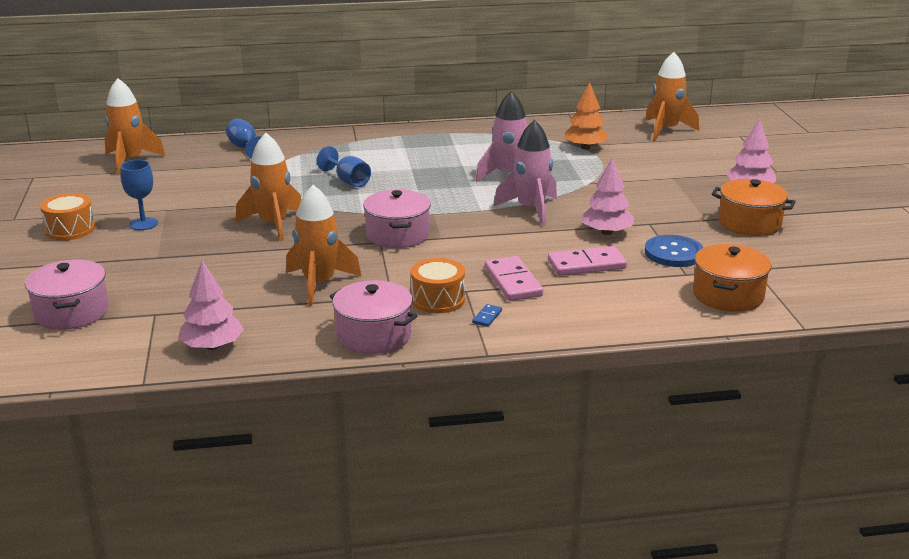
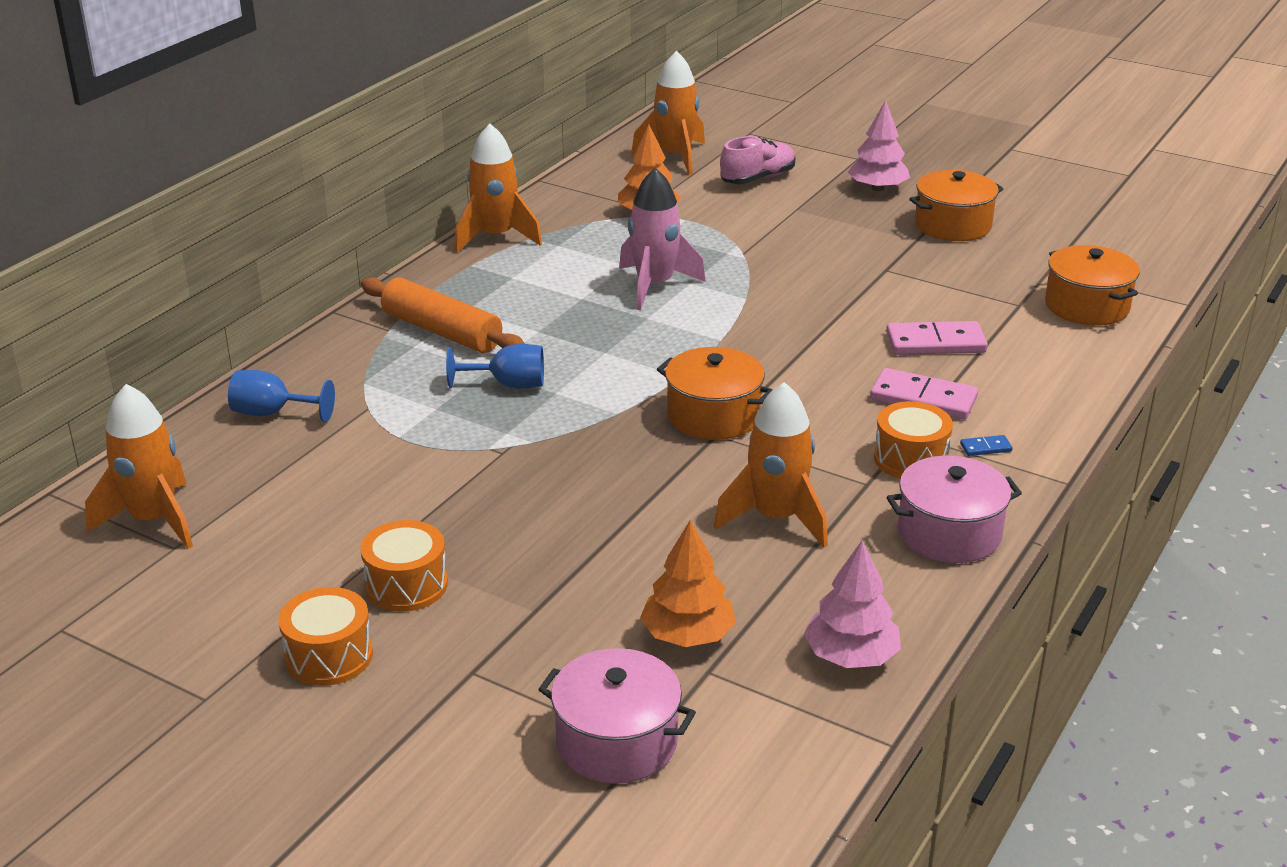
camera: 50 degrees left, 5 degrees up
blue goblet [120,160,158,230] -> orange drum [360,520,448,612]
orange rocket [236,133,301,241] -> orange rocket moved to [454,124,542,252]
pink pot [363,189,431,248] -> orange pot [657,347,773,440]
blue domino [472,304,502,327] -> blue domino turned 75 degrees counterclockwise [960,435,1013,456]
pink rocket [494,120,557,226] -> none
pink domino [548,246,627,276] -> pink domino turned 60 degrees clockwise [886,321,988,355]
pink tree [581,158,635,235] -> none
blue button [645,235,704,267] -> none
none -> orange rolling pin [361,277,525,353]
none -> orange tree [640,520,736,647]
none -> pink shoe [720,136,795,184]

